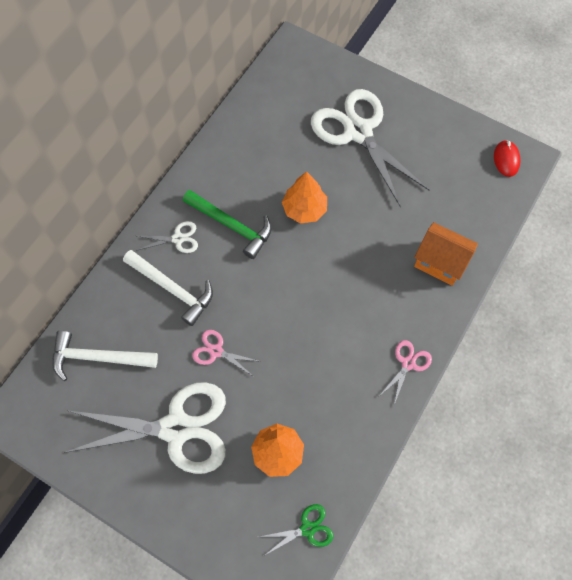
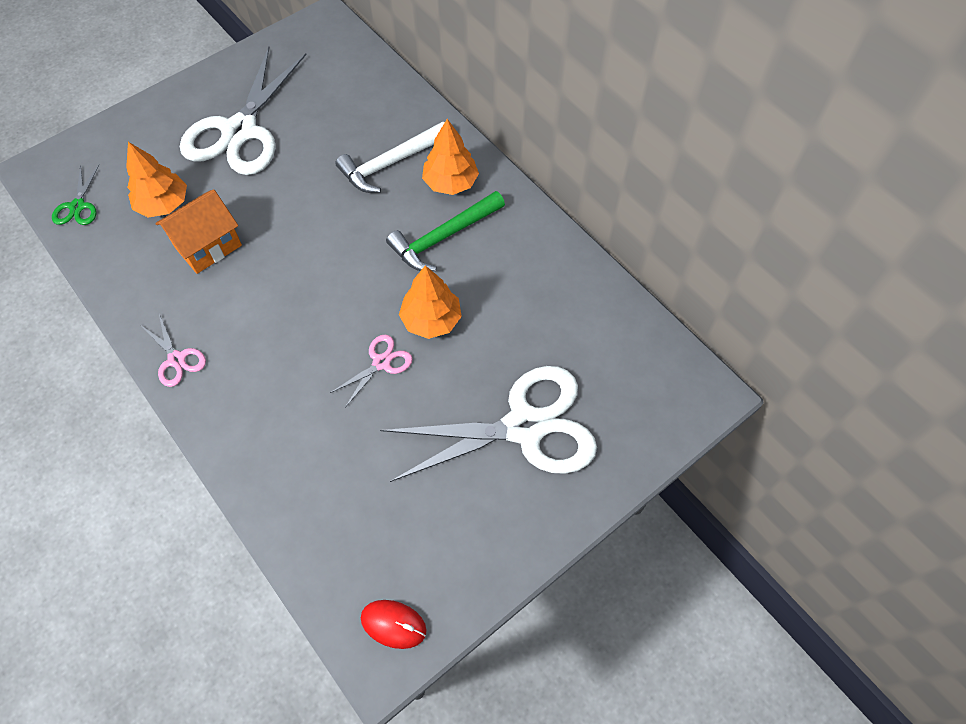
camera: 110 degrees right, 5 degrees down
white hammer [52,331,158,381] -> none
white scissors [136,221,198,253] -> orange tree [422,119,479,195]
pink scissors [192,330,261,376] -> pink scissors moved to [330,335,413,408]
orange house [414,222,478,286] -> orange house moved to [155,189,242,274]

